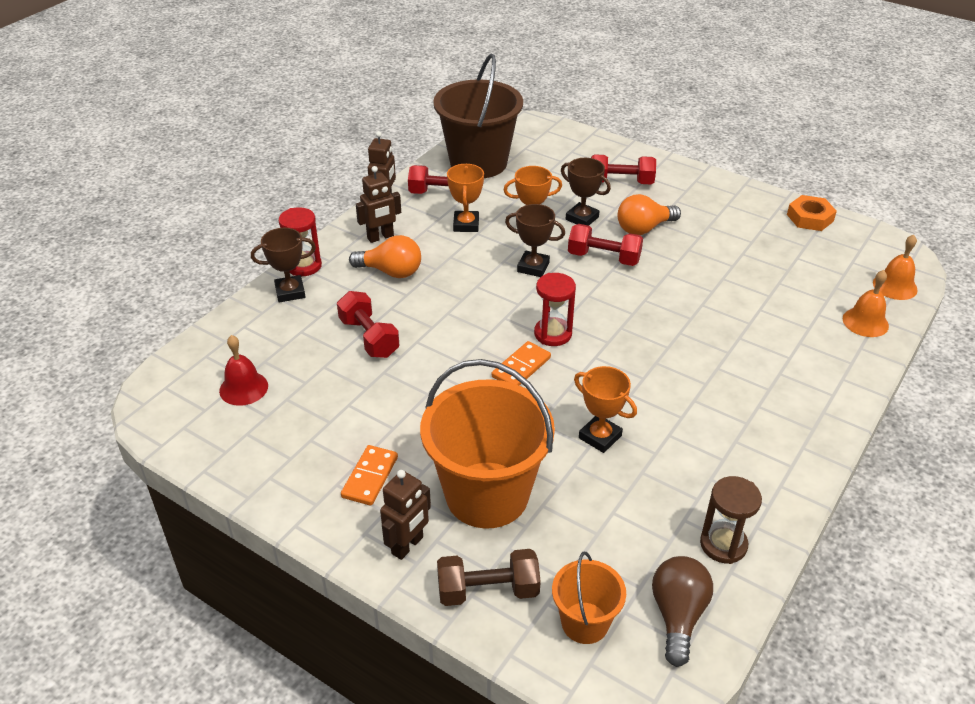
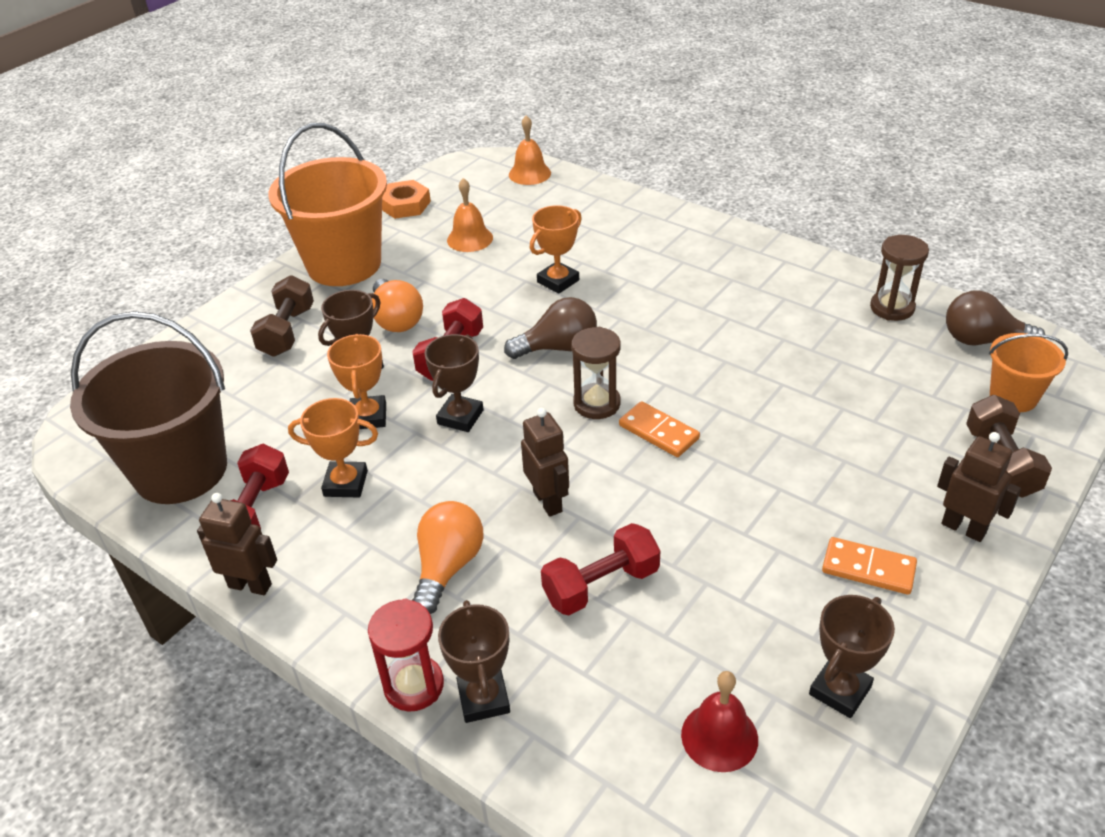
camera: 85 degrees left, 0 degrees up
brown robot [356,166,401,243] -> brown robot moved to [521,408,569,517]
orange bucket [420,359,555,528] -> orange bucket moved to [269,123,387,286]
red hourglass [534,273,576,346] -> brown hourglass [571,327,621,419]
orange trophy [574,366,637,453] -> orange trophy moved to [530,205,582,294]
red dumbbell [591,154,656,184] -> brown dumbbell [250,275,314,357]
orange bell [843,270,889,337] -> orange bell moved to [447,178,493,252]
none -> brown light bulb [504,297,597,359]
none -> brown trophy [809,595,895,718]

